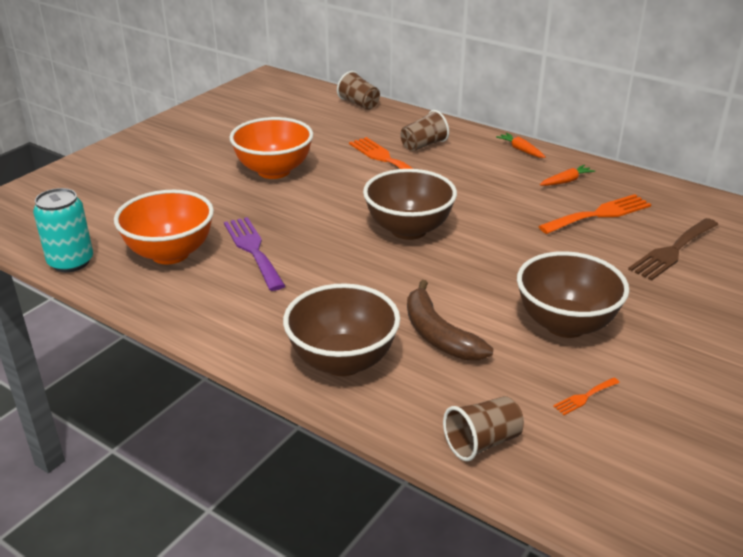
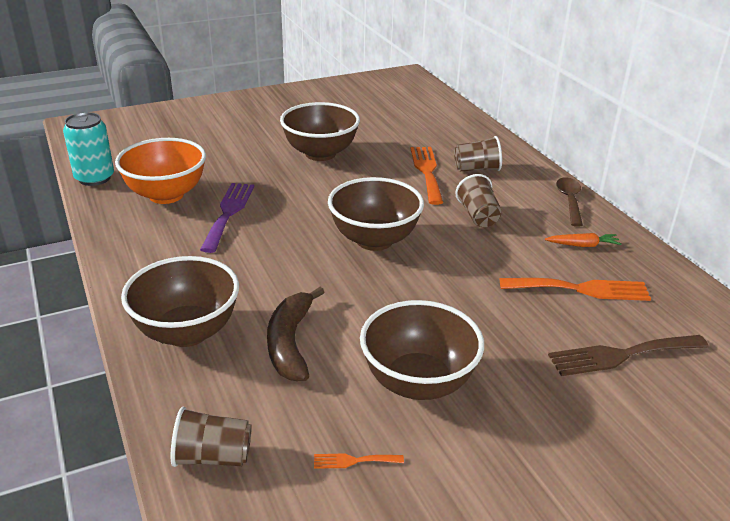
camera: 30 degrees right, 0 degrees up
orange bowl [230,117,313,179] -> brown bowl [280,102,360,161]
brown cup [337,71,380,110] -> brown cup moved to [456,174,502,228]
orange carrot [496,133,546,158] -> brown spoon [556,177,583,227]

